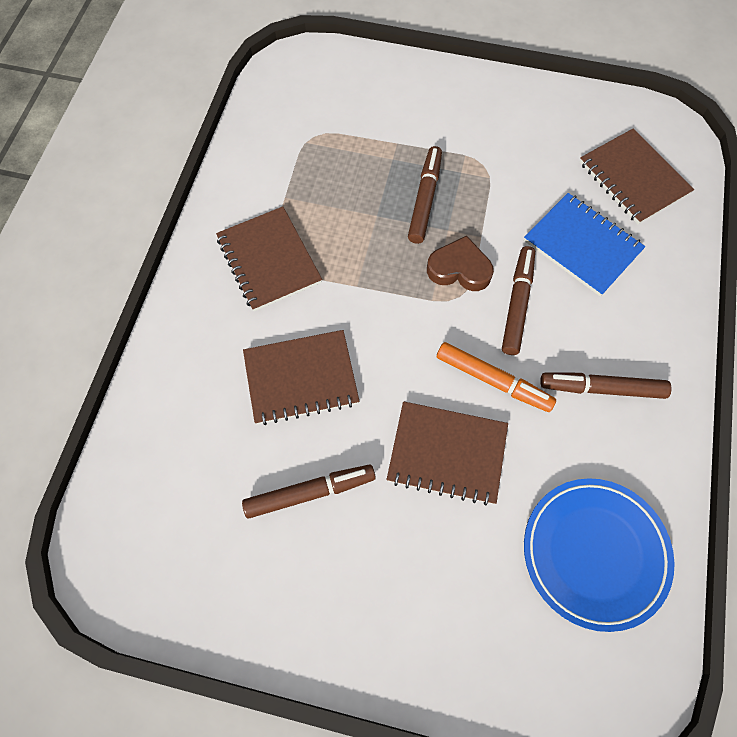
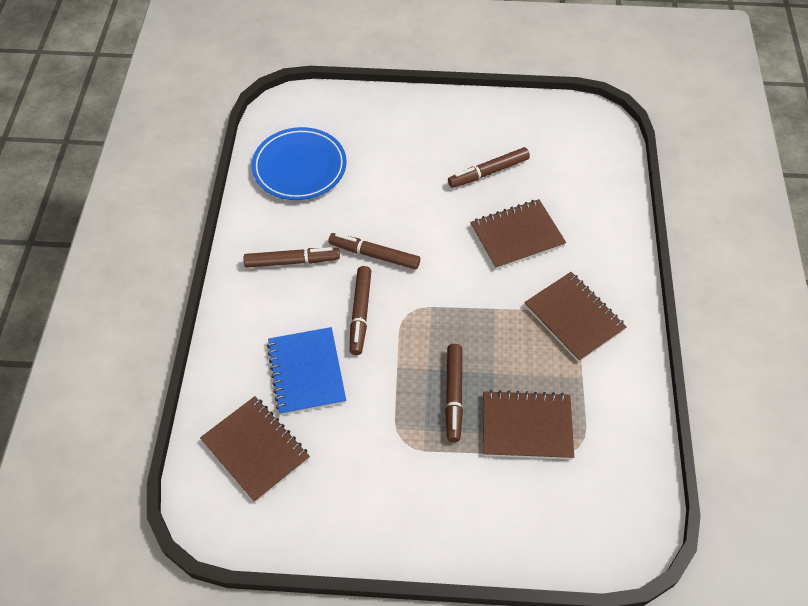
camera: 170 degrees right, 10 degrees down
brown notebook [387,401,508,506] -> brown notebook moved to [483,390,574,459]
brown heart [427,236,494,291] -> none
orange marker [437,342,556,412] -> brown marker [329,233,420,270]
blue notebook [524,193,645,296] -> blue notebook turned 45 degrees clockwise [267,327,346,415]

